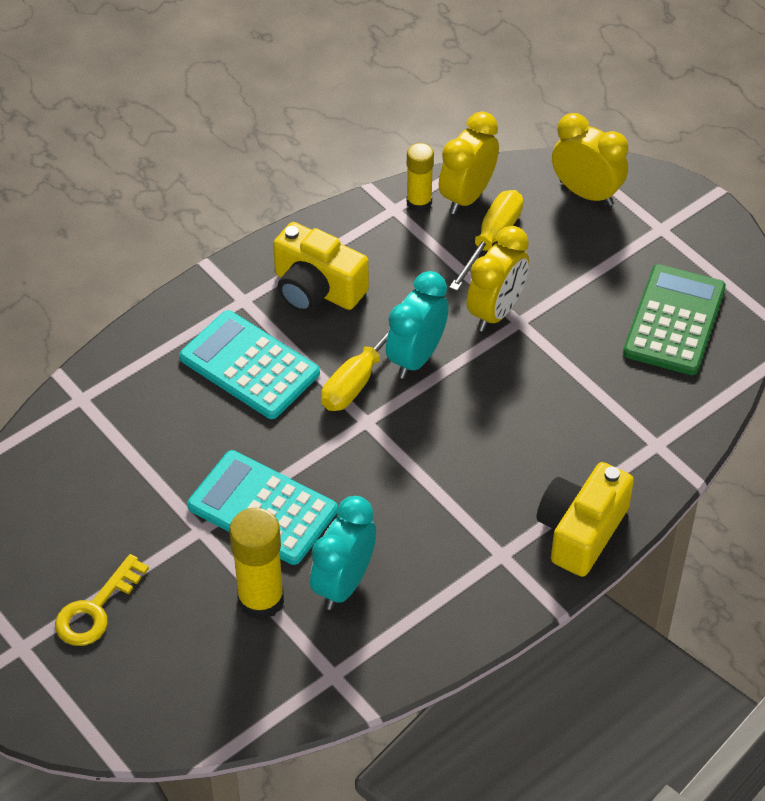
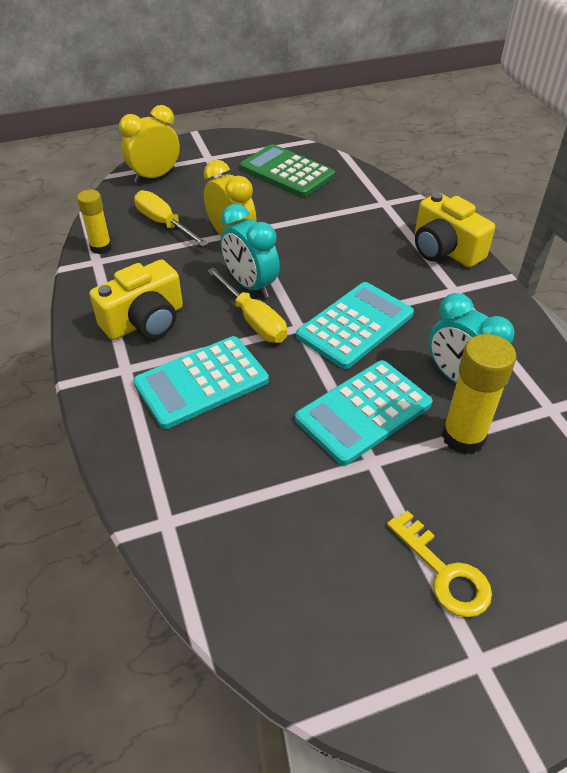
camera: 70 degrees left, 5 degrees down
yellow clock [439,112,499,214] -> none
none -> turquoise calculator [296,282,414,369]

